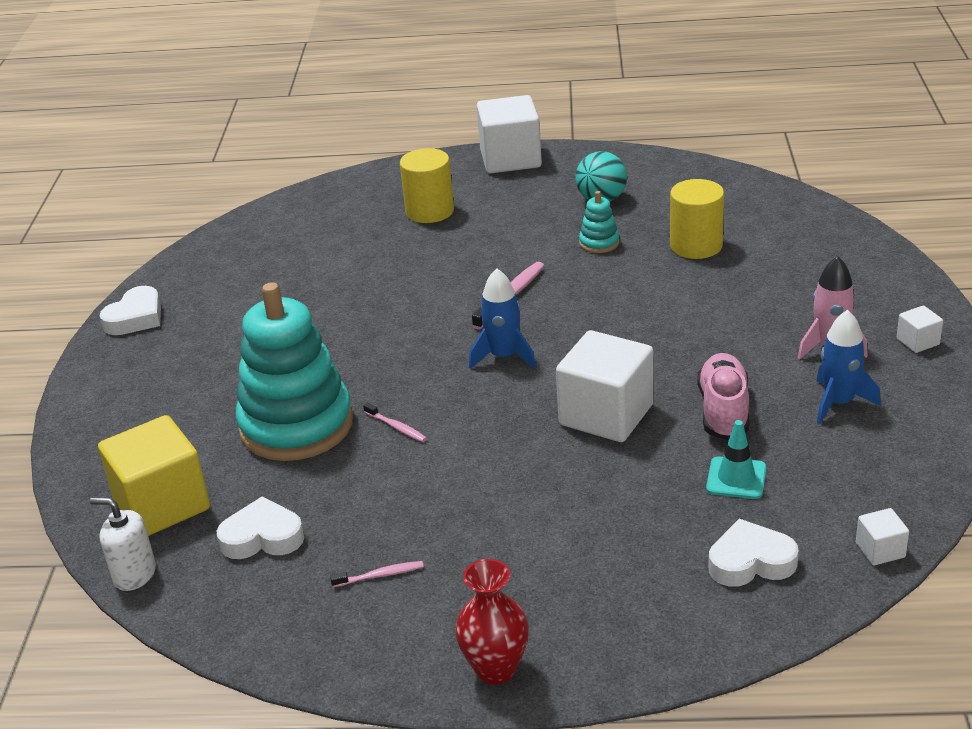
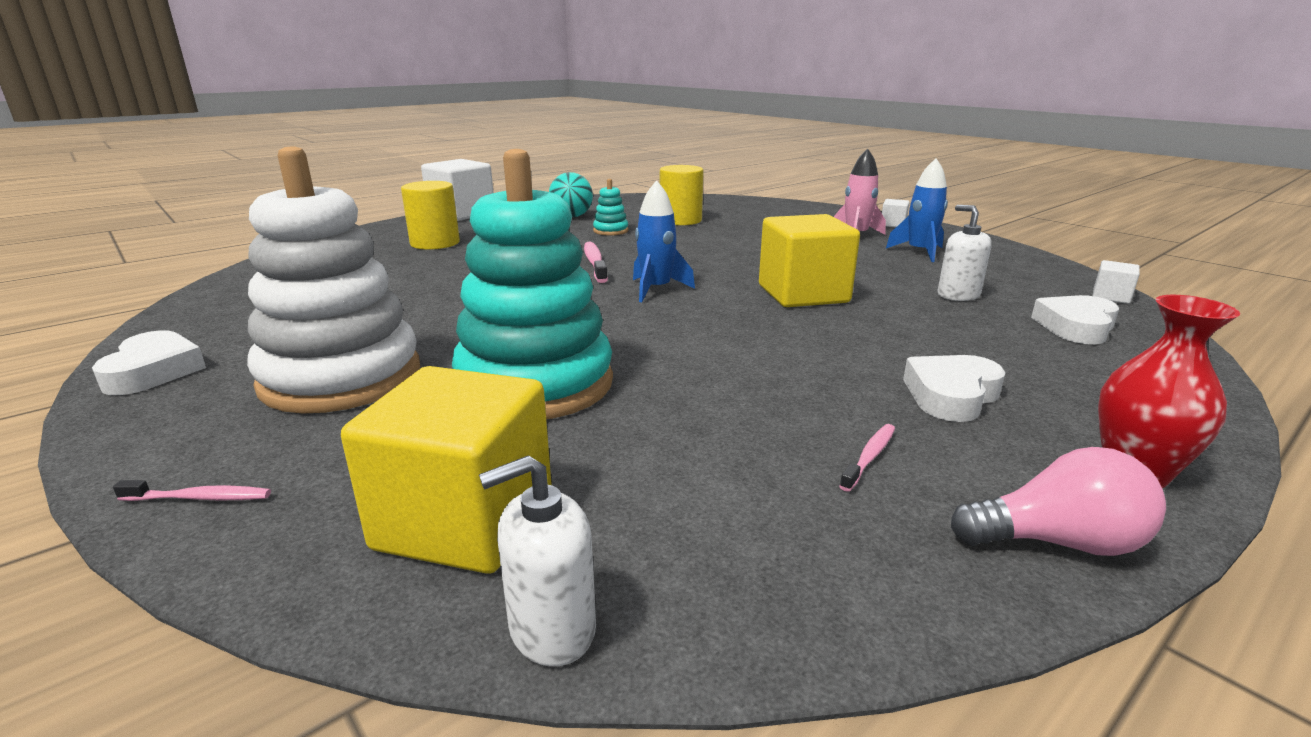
camera: 45 degrees left, 10 degrees down
white heart [216,497,304,559] -> white heart moved to [903,355,1006,422]
pink toothbrush [363,403,427,442] -> pink toothbrush moved to [113,480,271,501]
white cube [556,330,654,442] -> yellow cube [759,214,860,307]
pink shoe [697,353,749,440] -> none
turquoise traffic cone [706,420,766,499] -> white soap dispenser [937,205,992,301]
none -> white stacking toy [247,147,420,413]
none -> pink light bulb [951,447,1166,556]

